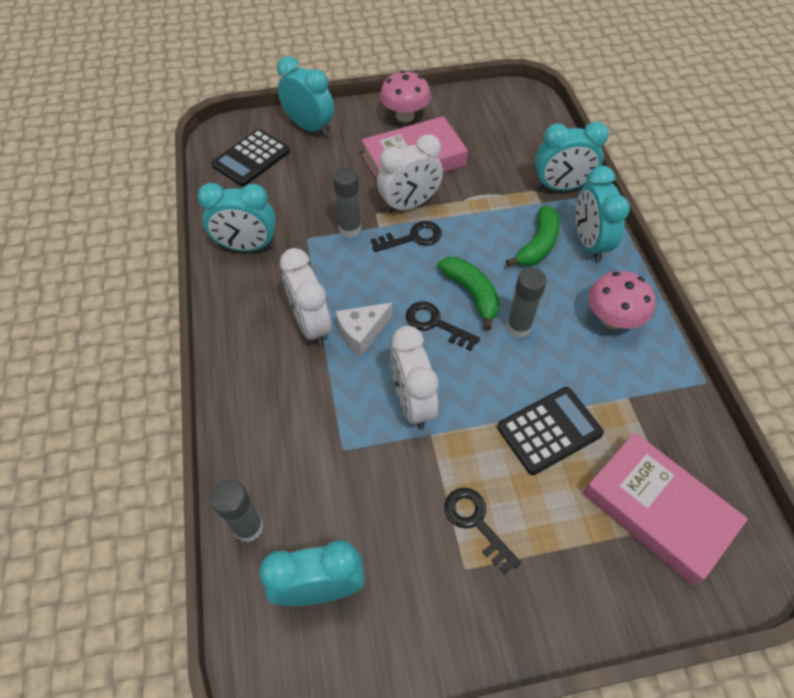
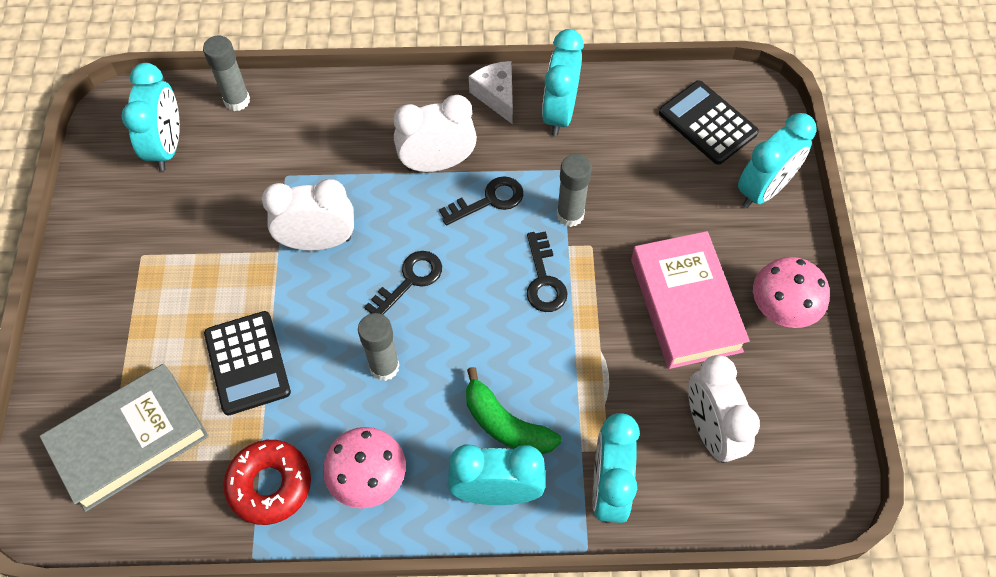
camera: 100 degrees right, 5 degrees up
white cheese [336,302,393,356] -> white cheese moved to [469,61,513,124]
white clock [377,134,443,213] -> white clock moved to [688,355,760,463]
green banana [437,257,500,330] -> none
black key [444,488,521,575] -> black key moved to [439,176,523,226]
pink book [583,432,748,585] -> grey book [40,364,209,512]
none -> red donut [223,440,311,525]

